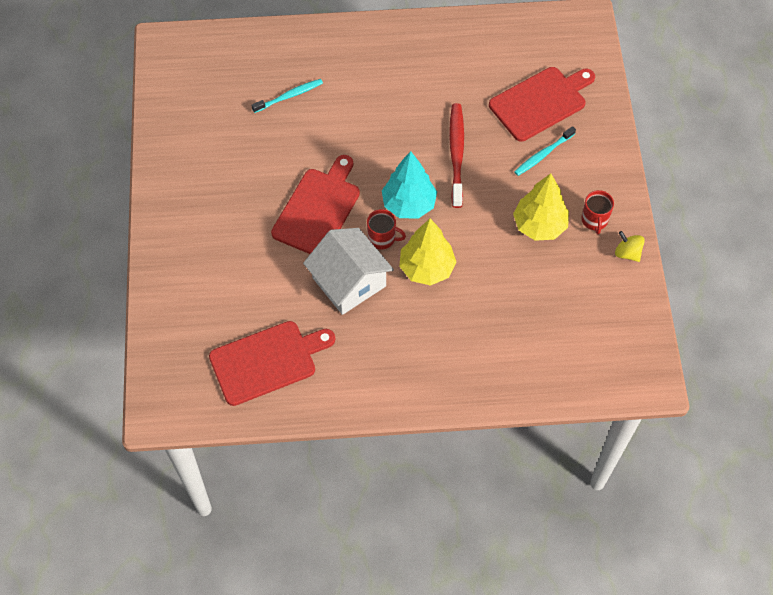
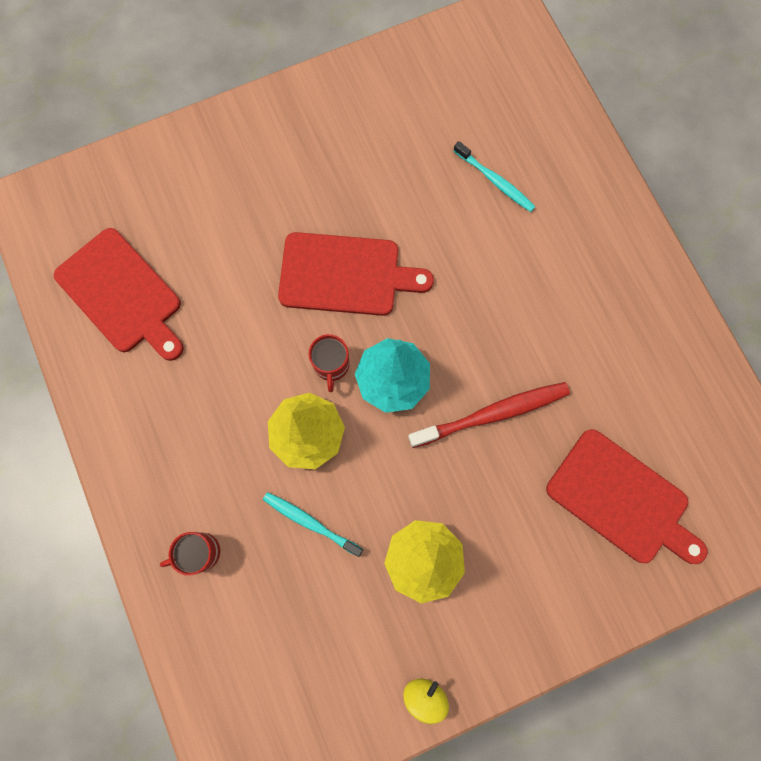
camera: 70 degrees right, 15 degrees up
white house [303,228,394,315] -> none
turquoise toothbrush [514,126,576,176] -> turquoise toothbrush moved to [263,492,363,557]
red mug [581,190,614,234] -> red mug moved to [160,532,220,576]

